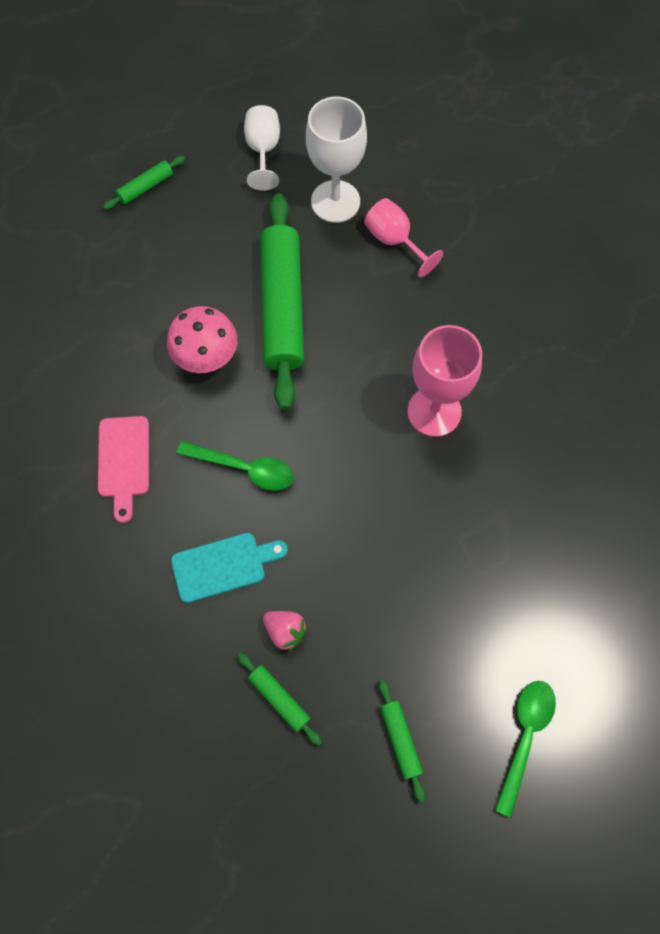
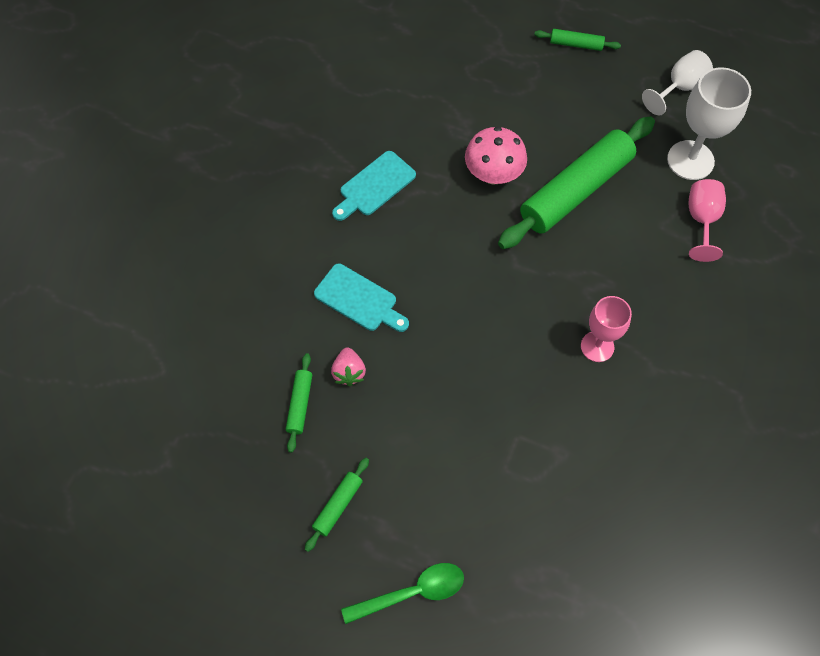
camera: 50 degrees right, 5 degrees down
pink cutting board [98,416,149,523] -> turquoise cutting board [332,151,416,221]
green spoon [176,441,293,491] -> none
pink goblet [407,325,482,437] -> pink goblet [581,296,632,362], size x0.65

